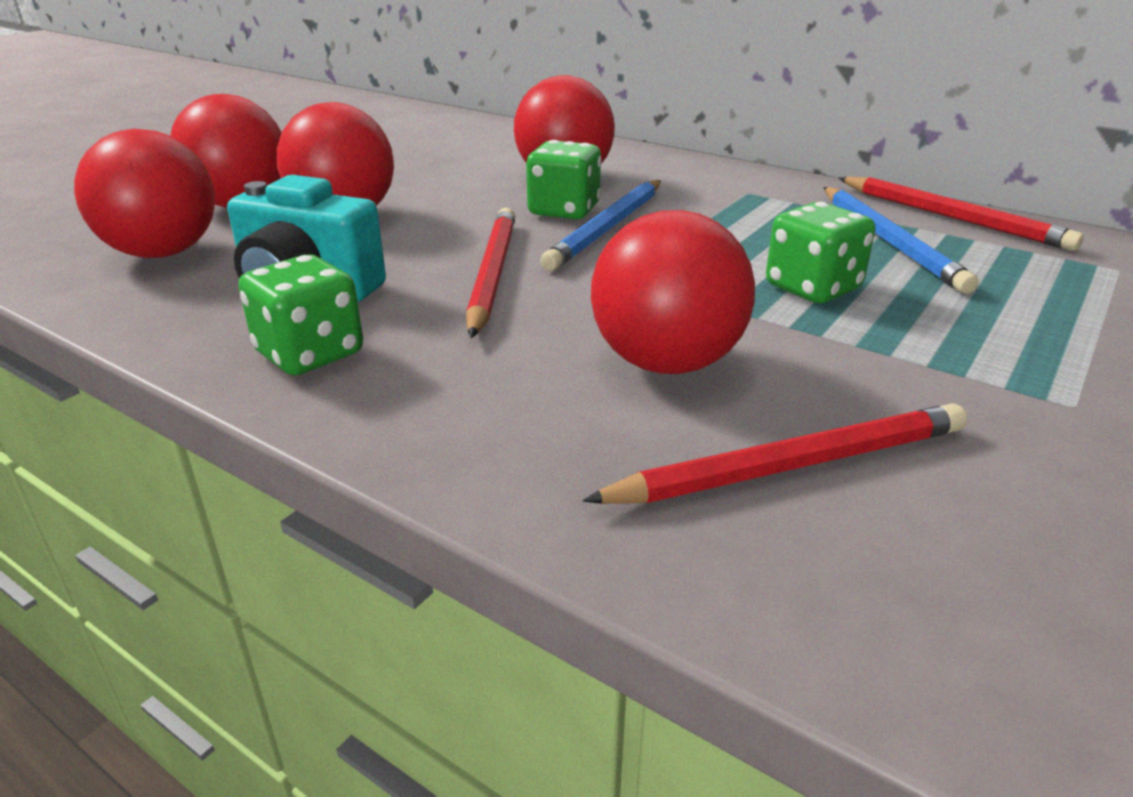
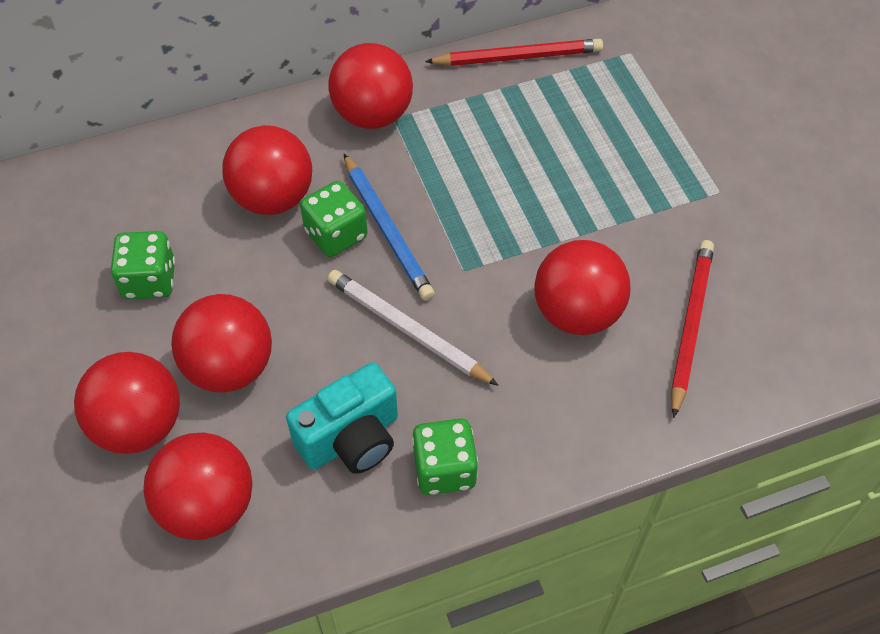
camera: 55 degrees left, 25 degrees up
red pencil [466,208,516,338] -> white pencil [328,270,499,386]
green dice [766,202,875,303] -> green dice moved to [111,231,175,299]
blue pencil [823,187,979,294] -> none
none -> red ball [329,43,413,129]

